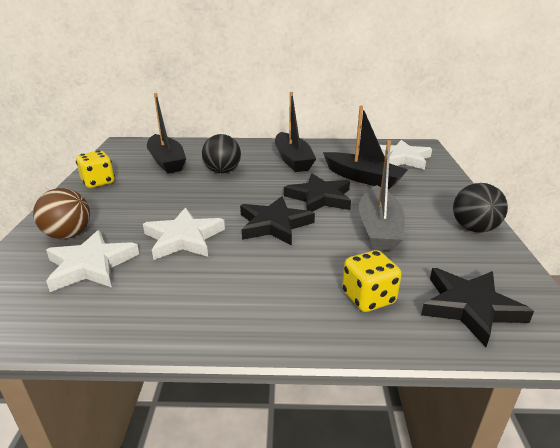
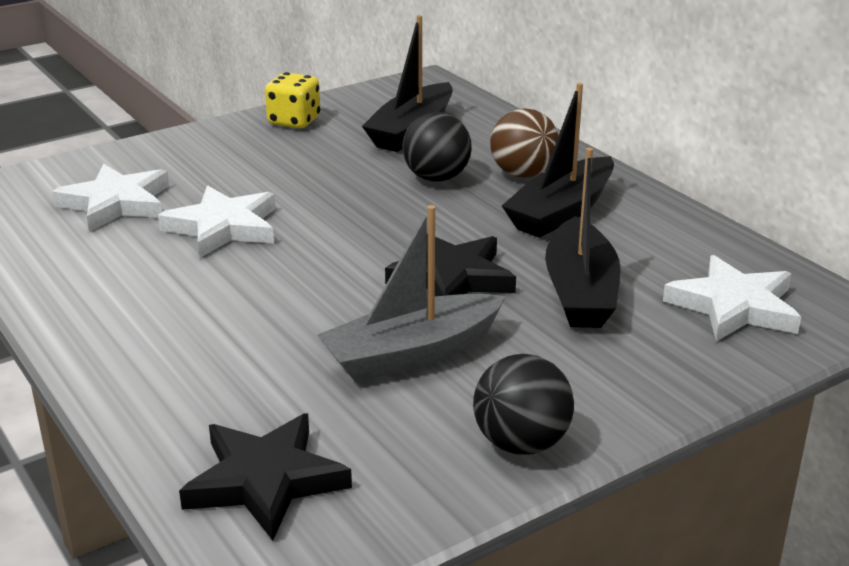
camera: 55 degrees right, 0 degrees up
brown ball [33,188,90,239] -> brown ball moved to [490,108,558,178]
black star [240,196,315,245] -> none
yellow dice [342,250,401,312] -> none

